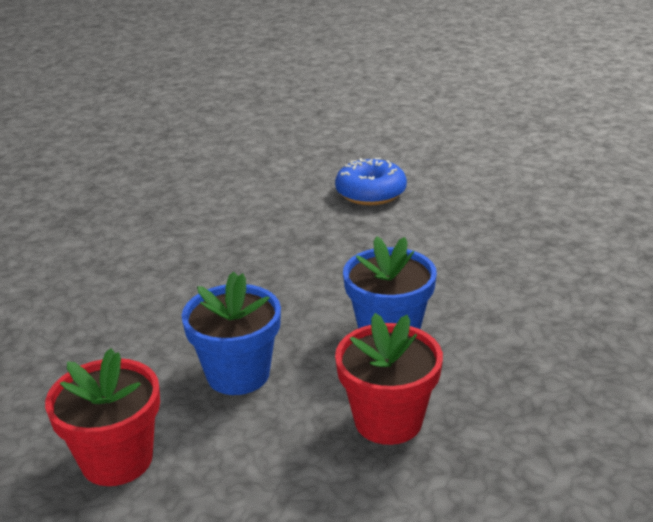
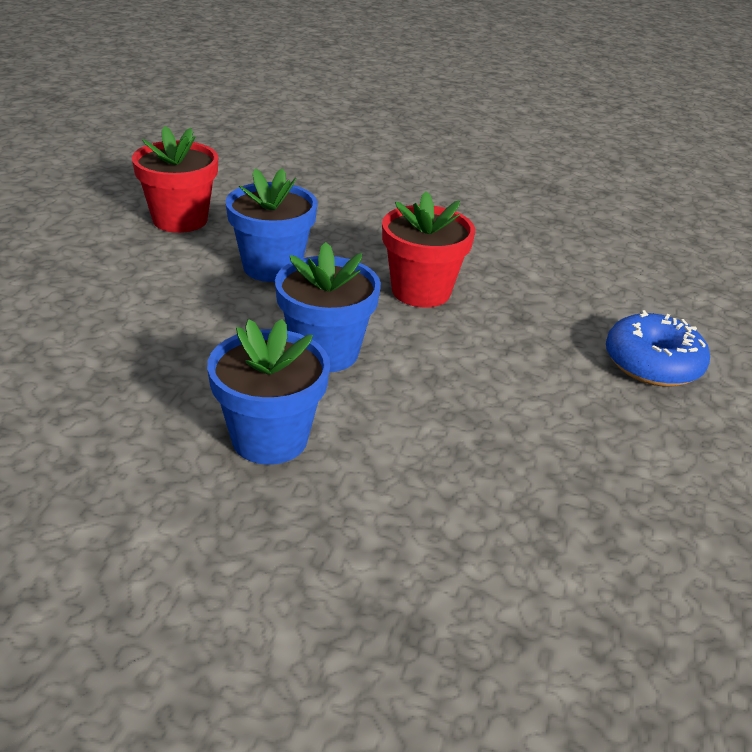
camera: 85 degrees right, 5 degrees up
red flower pot [335,313,443,445] -> red flower pot moved to [382,191,475,307]
none -> blue flower pot [207,319,330,465]

